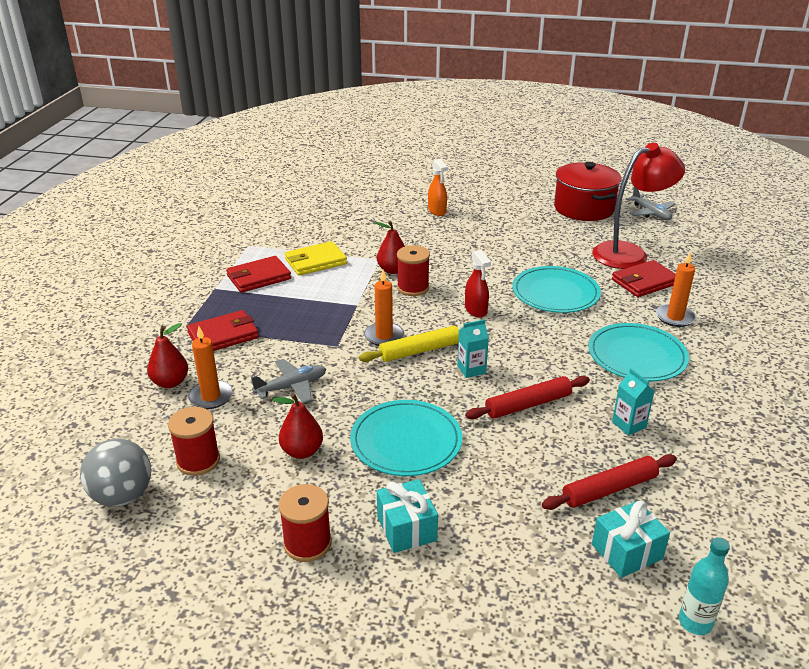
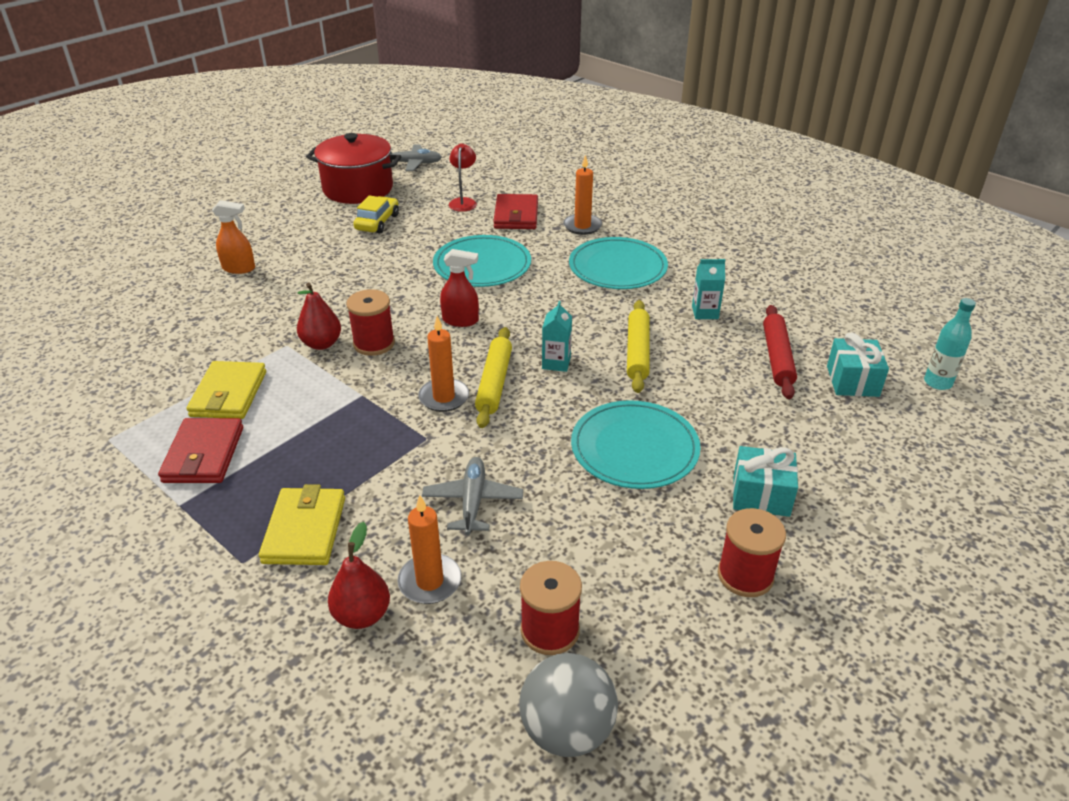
camera: 60 degrees left, 5 degrees up
red wallet [187,310,259,351] -> yellow wallet [259,484,345,565]
red pear [273,393,323,459] -> none
red rolling pin [465,376,590,419] -> yellow rolling pin [627,300,650,393]
red lamp [592,143,685,269] -> red lamp [449,144,477,212], size x0.48
none -> yellow car [353,196,399,233]

